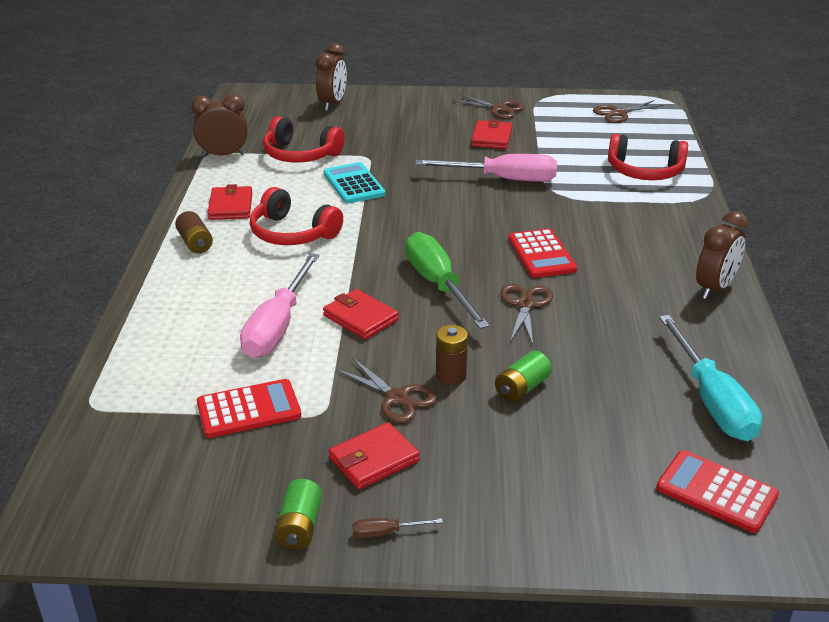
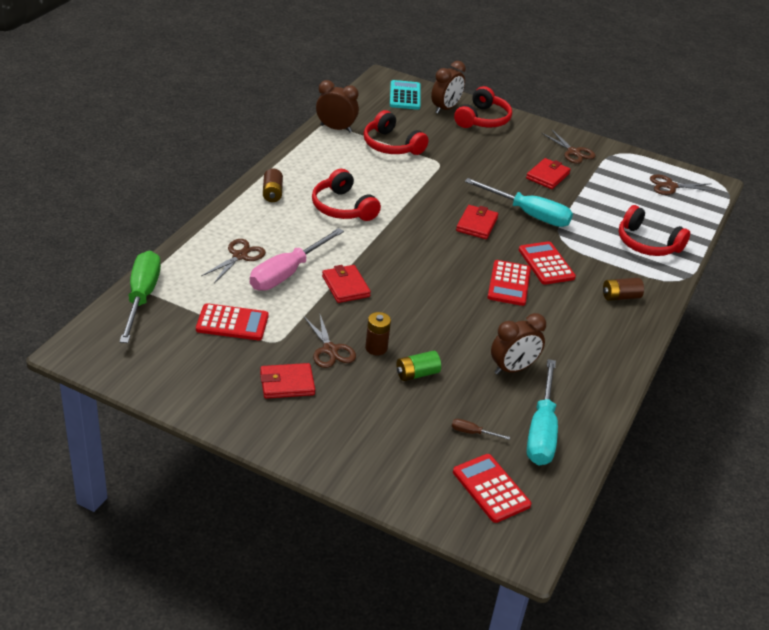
camera: 20 degrees right, 5 degrees up
red wallet [208,184,253,220] -> red wallet moved to [456,205,498,239]
green battery [274,479,322,550] -> none
turquoise calculator [324,162,385,204] -> turquoise calculator moved to [390,80,421,110]
brown screwdriver [353,518,443,538] -> brown screwdriver moved to [452,419,510,440]
green screwdriver [406,232,490,329] -> green screwdriver moved to [119,251,161,343]
pink screwdriver [415,154,557,182] -> turquoise screwdriver [465,178,573,227]
brown scissors [500,284,553,344] -> brown scissors moved to [201,239,266,283]
brown clock [696,211,748,299] -> brown clock moved to [491,313,546,375]
none -> red headphones [454,86,512,128]
none -> red calculator [519,241,576,285]
none -> brown battery [603,278,644,301]

